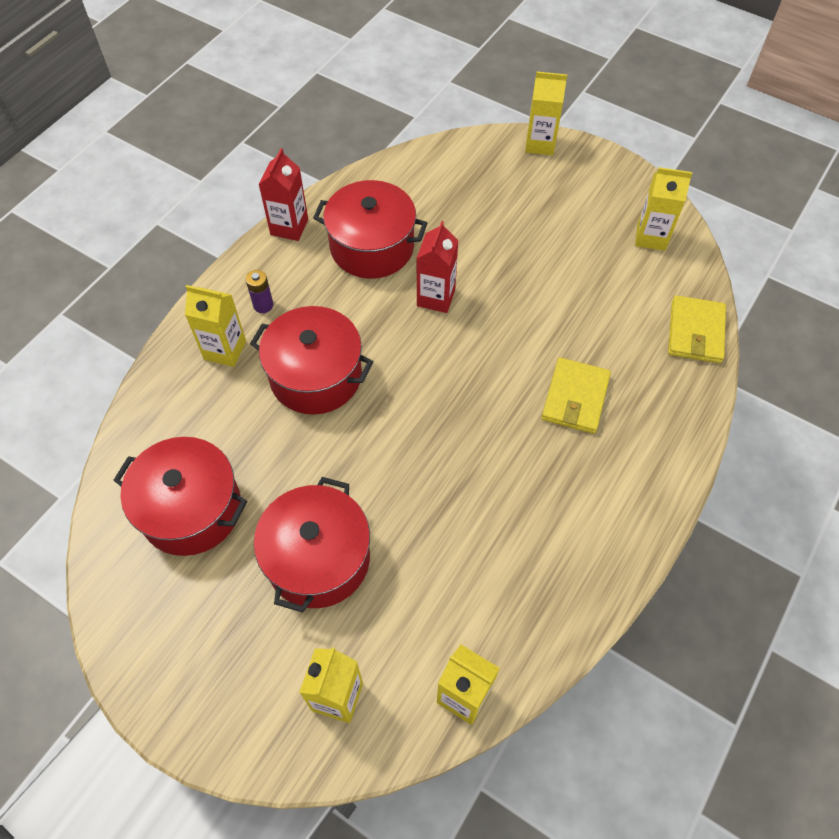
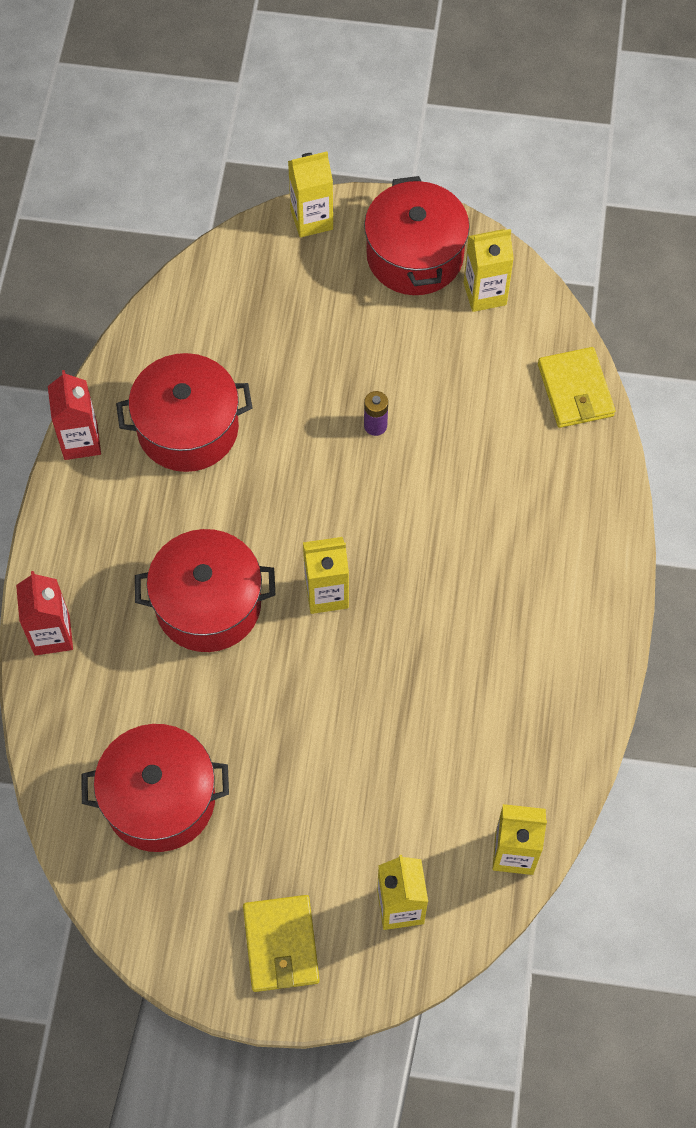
camera: 25 degrees left, 5 degrees up
yellow carton [185,285,246,367] -> yellow carton moved to [303,537,349,614]
purple battery [246,270,273,313] -> purple battery moved to [364,391,388,436]
red pot [254,477,370,613] -> red pot moved to [364,176,470,295]
red carton [416,221,459,313] -> red carton moved to [16,571,73,655]
yellow wallet [542,358,611,434] -> yellow wallet moved to [243,895,320,992]

